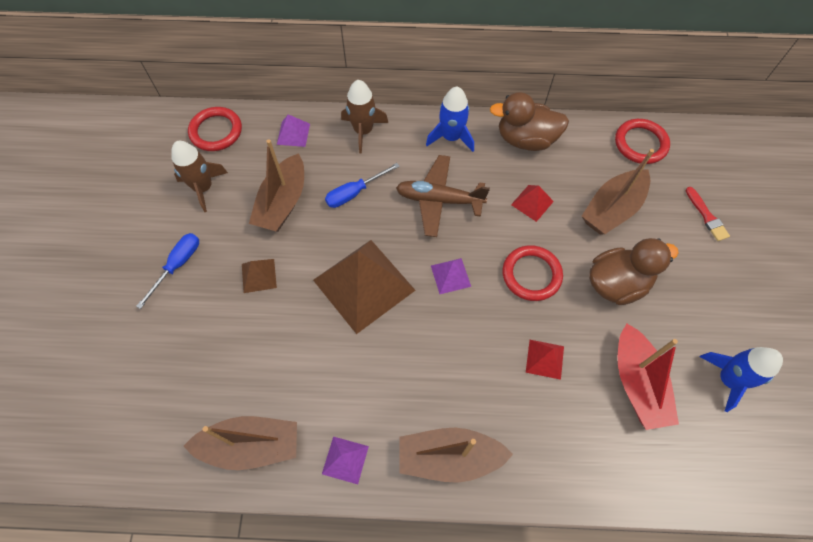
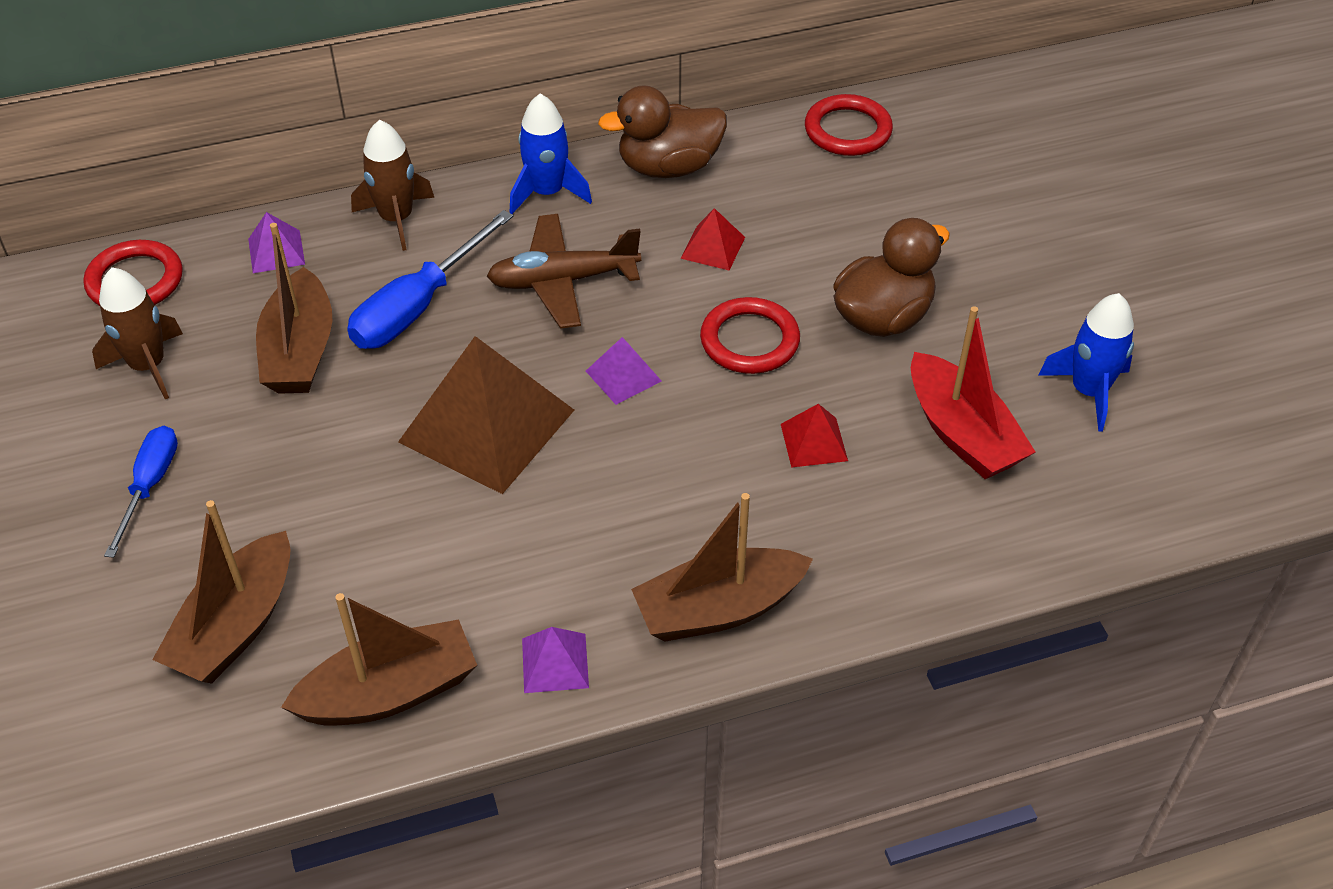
camera: 20 degrees left, 15 degrees down
brown pyramid [242,259,277,293] -> none
blue screwdriver [325,163,400,208] -> blue screwdriver [347,210,513,349], size x1.56
brown boat [582,149,654,234] -> brown boat moved to [152,500,291,684]
red brush [686,187,730,241] -> none

